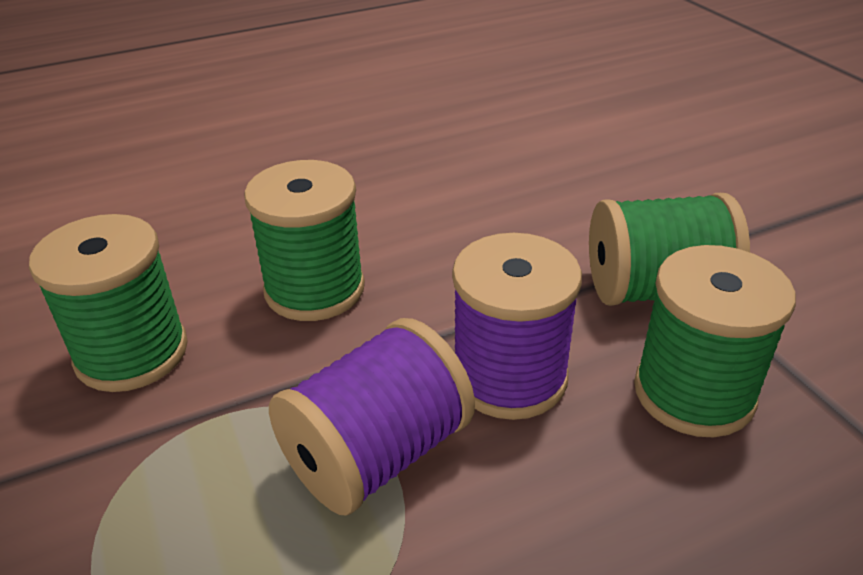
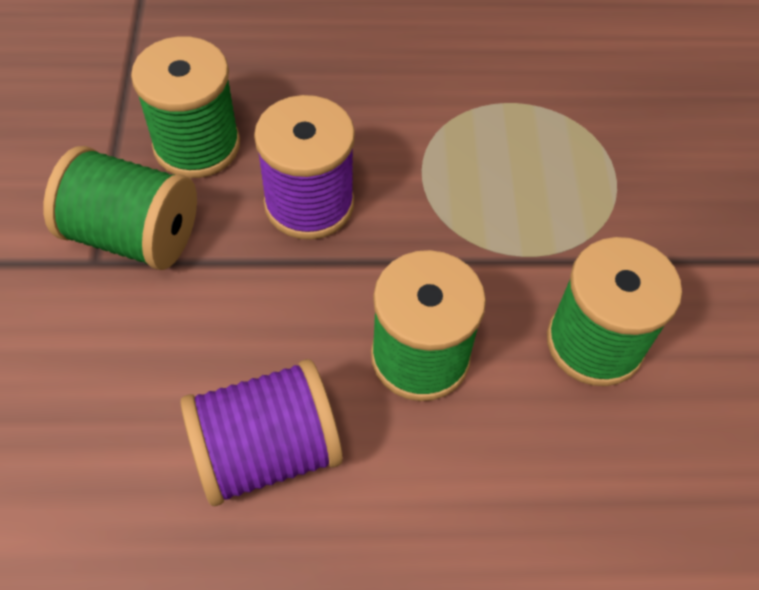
camera: 160 degrees left, 20 degrees up
purple spool [269,318,475,515] -> purple spool moved to [180,359,343,506]

